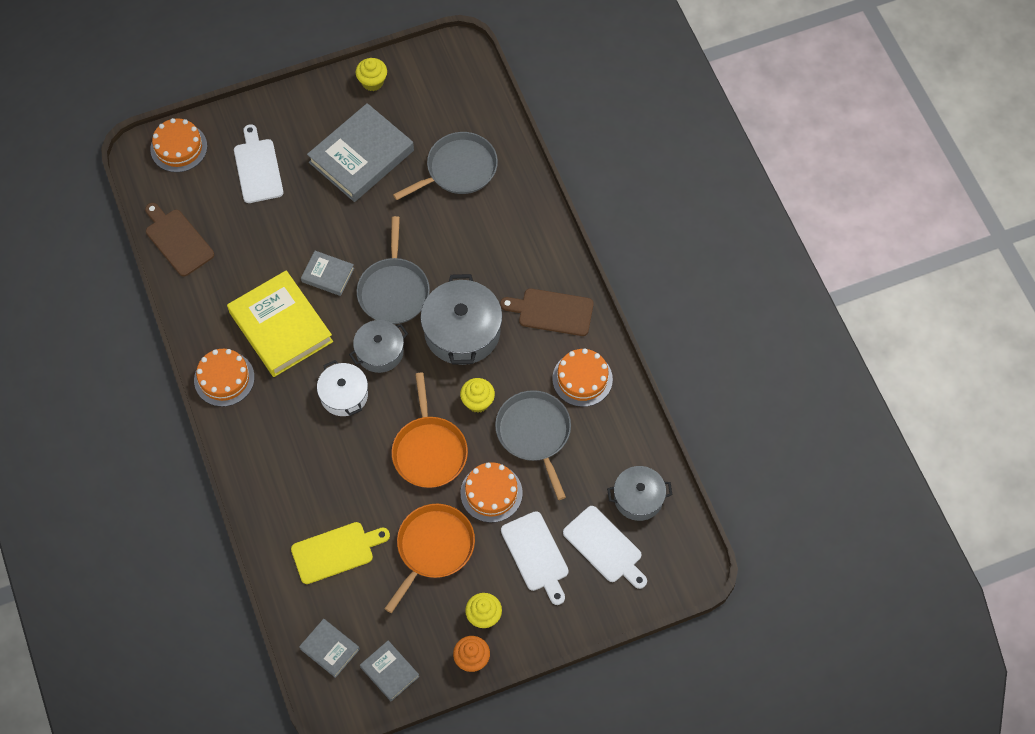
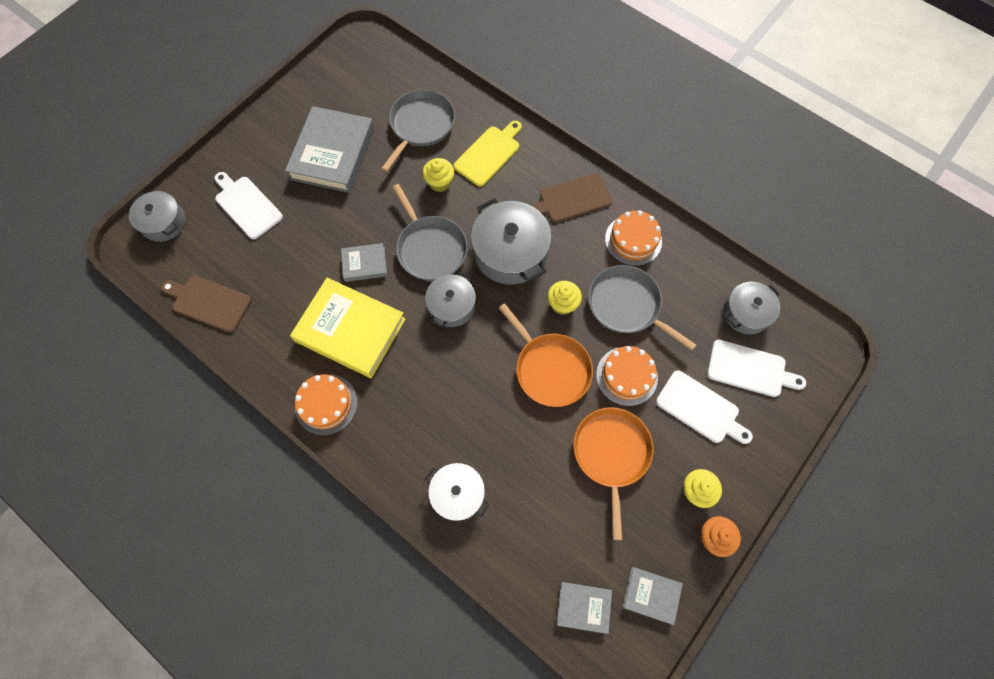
camera: 30 degrees left, 5 degrees up
orange cake [150,118,207,172] -> grey pot [129,191,185,242]
yellow cutting board [291,522,390,584] -> yellow cutting board moved to [454,121,522,186]
white pot [317,360,368,416] -> white pot moved to [425,463,490,521]
yellow cupcake [356,58,387,91] -> yellow cupcake moved to [423,158,454,192]

